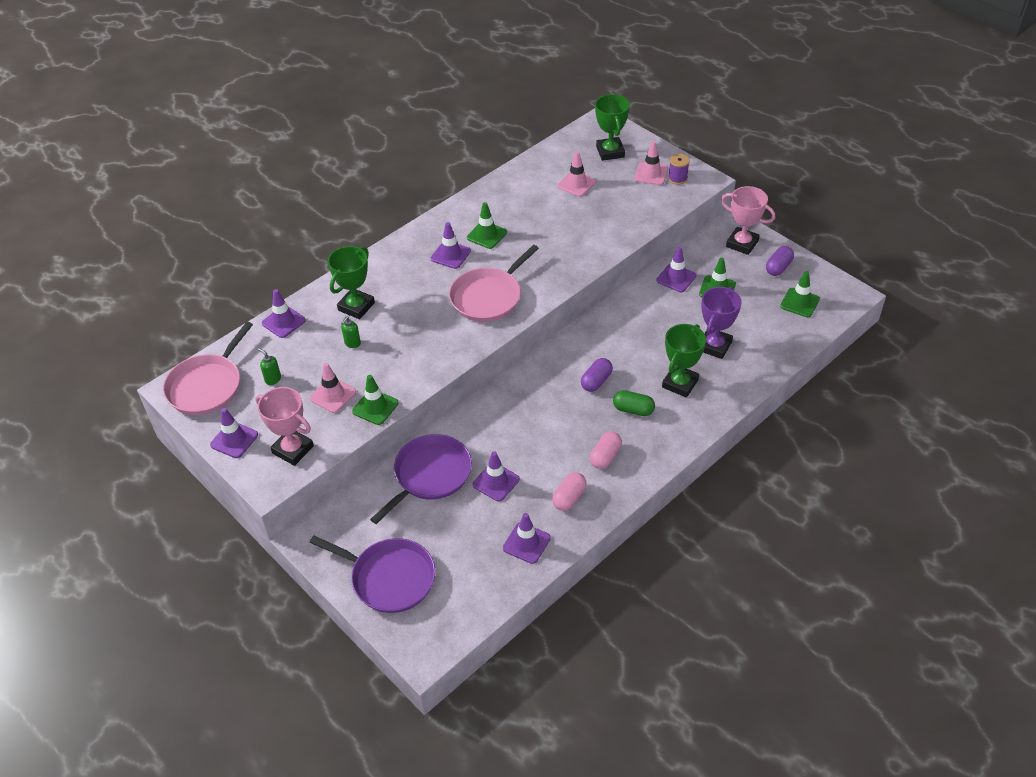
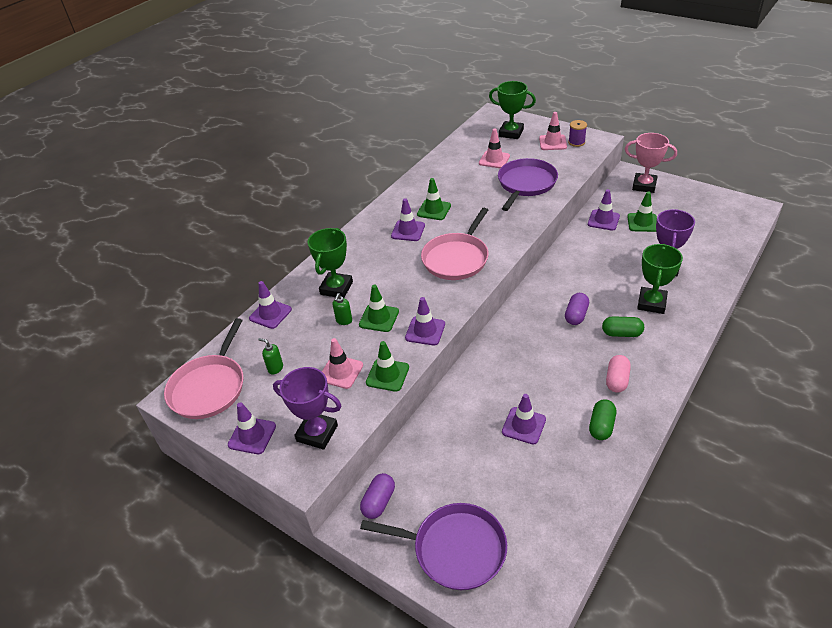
camera: 10 degrees left, 5 degrees down
pink trophy [255,387,314,466] -> purple trophy [273,367,341,450]
purple pan [370,434,472,524] -> purple pan moved to [498,158,558,211]
purple traffic cone [503,513,551,564] -> purple traffic cone moved to [405,297,445,346]
pink capsule [552,472,587,511] -> green capsule [589,399,616,440]
green trophy [595,94,630,161] -> green trophy turned 45 degrees counterclockwise [489,81,536,139]
purple capsule [766,246,794,276] -> purple capsule moved to [360,473,395,519]
green traffic cone [780,271,820,317] -> green traffic cone moved to [359,285,399,332]

